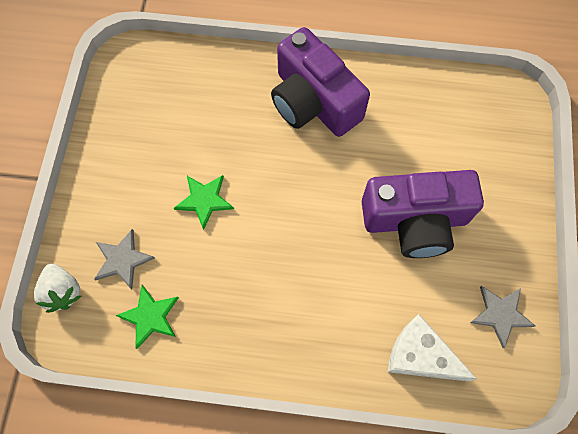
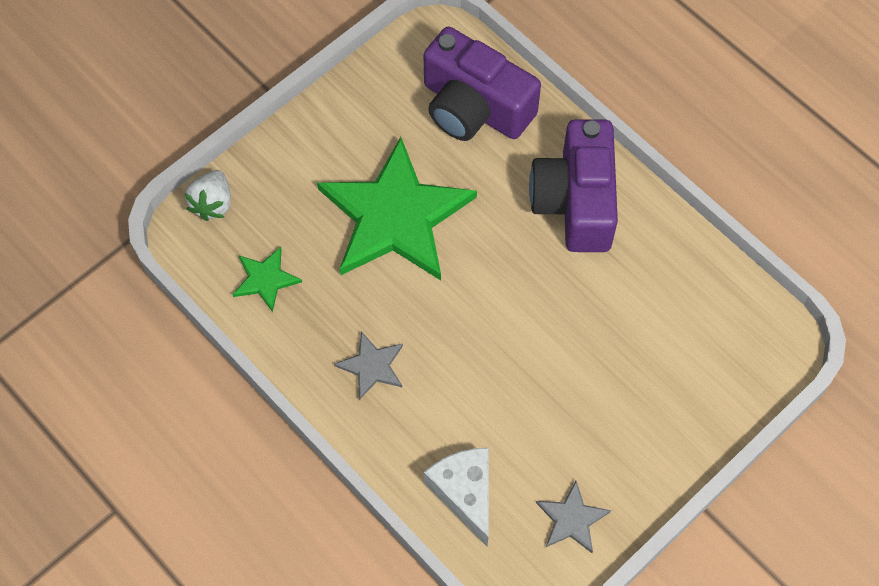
camera: 40 degrees right, 5 degrees down
grey star [94,229,155,289] -> grey star moved to [334,331,403,400]
green star [174,175,234,230] -> green star [317,137,477,280], size x2.33
purple camera [362,170,484,258] -> purple camera moved to [424,27,541,141]

